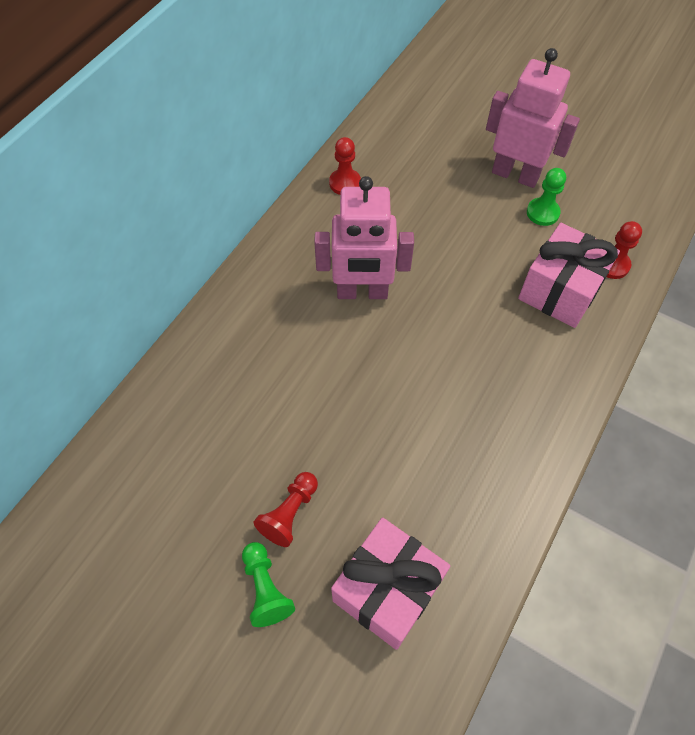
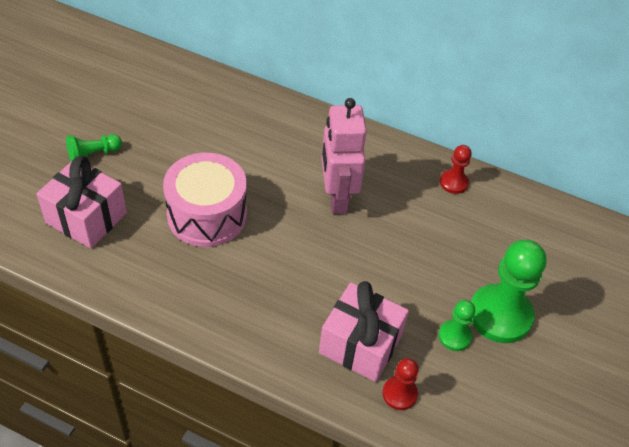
camera: 80 degrees right, 10 degrees down
red pawn [254,472,318,547] -> none
pink robot [486,48,580,188] -> green pawn [471,240,546,343]
none -> pink drum [163,153,247,247]

